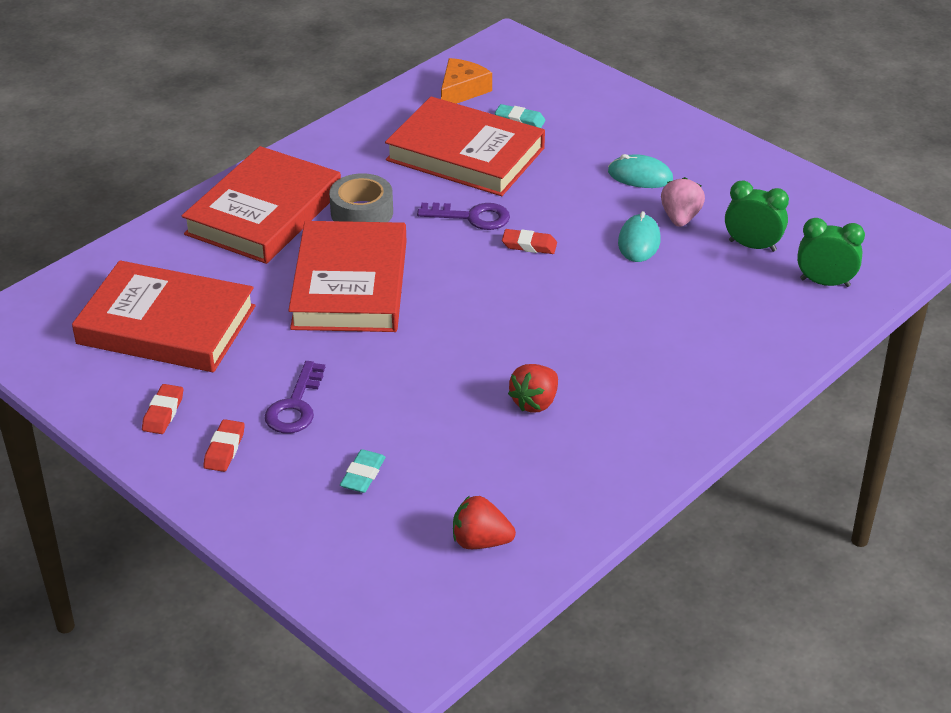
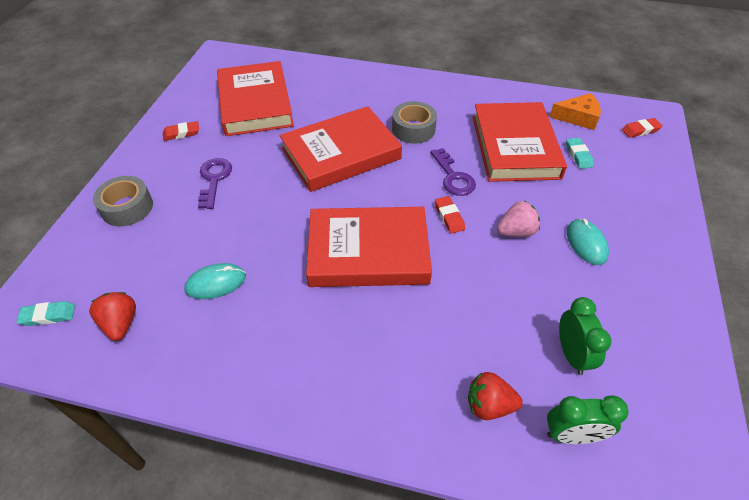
camera: 60 degrees right, 10 degrees up
red book [181,146,341,264] -> red book moved to [306,207,432,287]
red eraser [203,419,245,472] -> red eraser moved to [622,118,663,138]
purple key [265,361,325,433] -> purple key turned 105 degrees clockwise [198,158,232,209]
turquoise eraser [340,449,386,493] -> turquoise eraser moved to [17,301,75,326]
red strawberry [508,364,558,413] -> red strawberry moved to [468,372,523,420]
turquoise mouse [618,211,661,262] -> turquoise mouse moved to [184,263,246,299]
pink strawberry [661,177,705,227] -> pink strawberry moved to [497,201,540,237]
green clock [797,218,865,287] -> green clock turned 105 degrees clockwise [547,395,629,444]
none -> grey tape [93,176,153,227]

